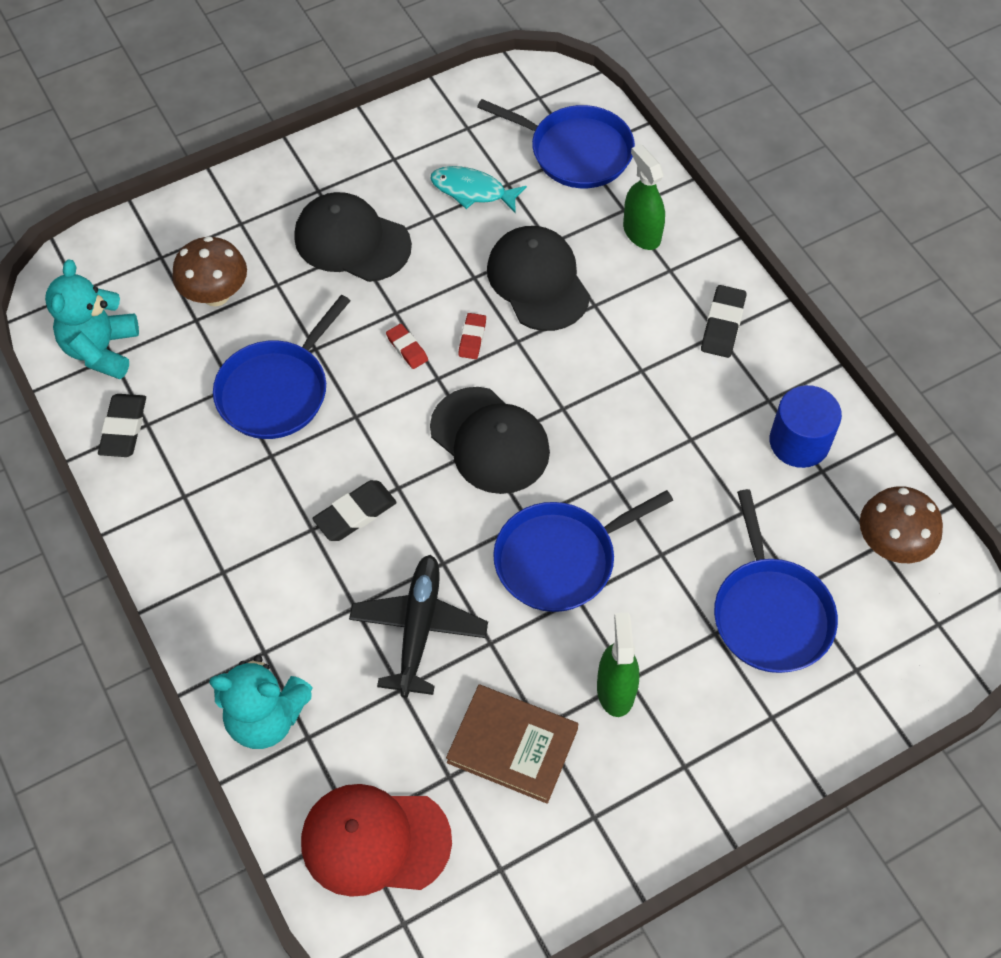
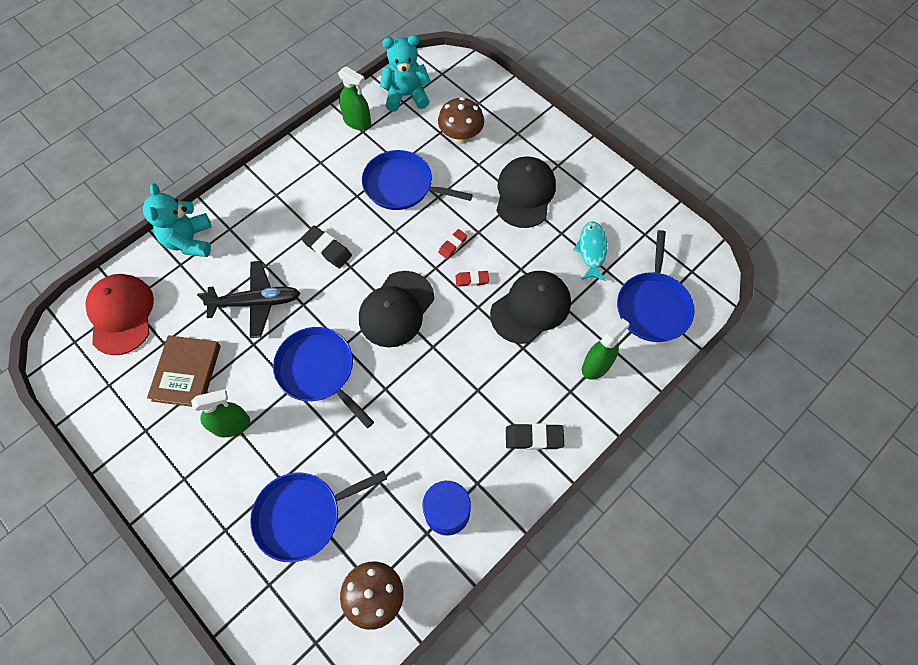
camera: 75 degrees right, 5 degrees up
black eraser [98,394,146,457] -> green spray bottle [338,66,371,130]

